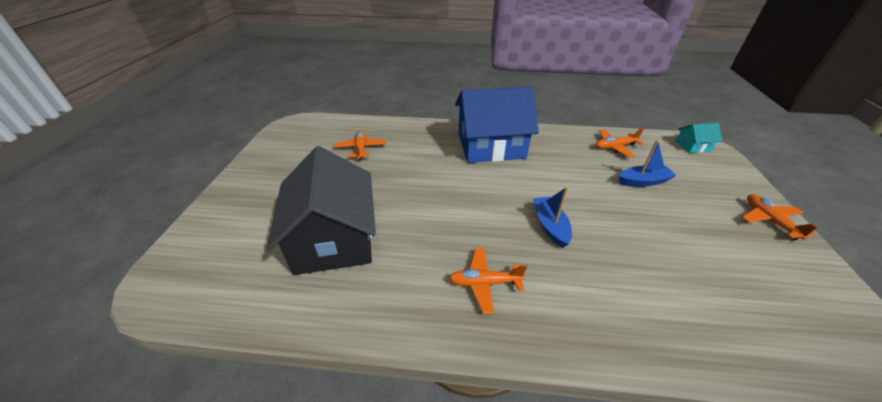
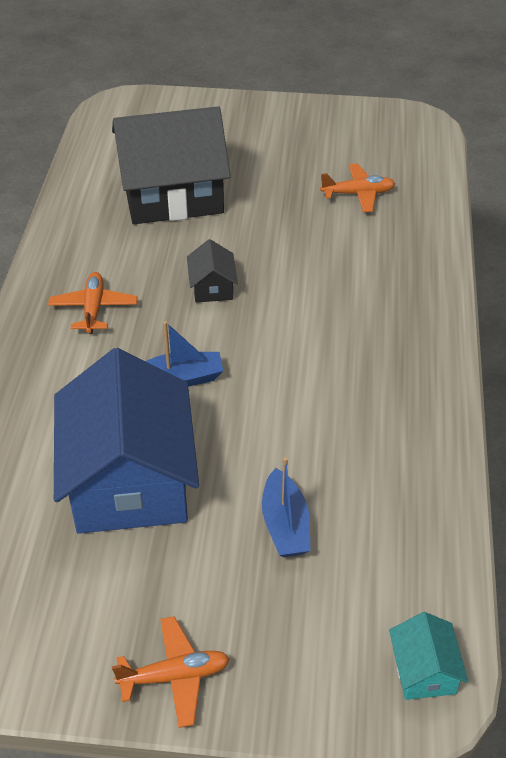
camera: 90 degrees right, 5 degrees up
blue house [455,86,539,163] -> blue house moved to [54,348,199,534]
orange plane [596,128,644,158] -> none
none -> black house [187,239,238,303]

